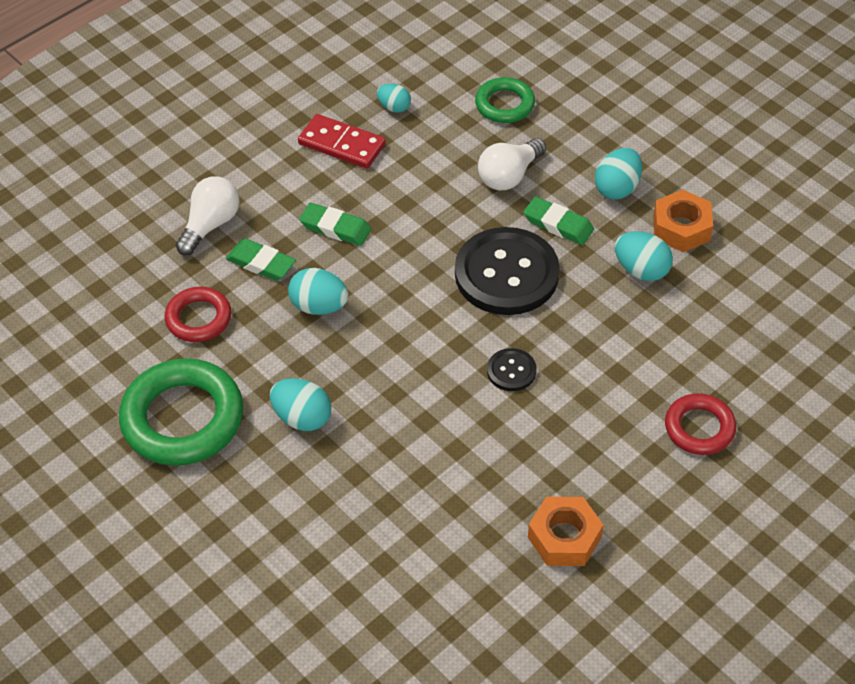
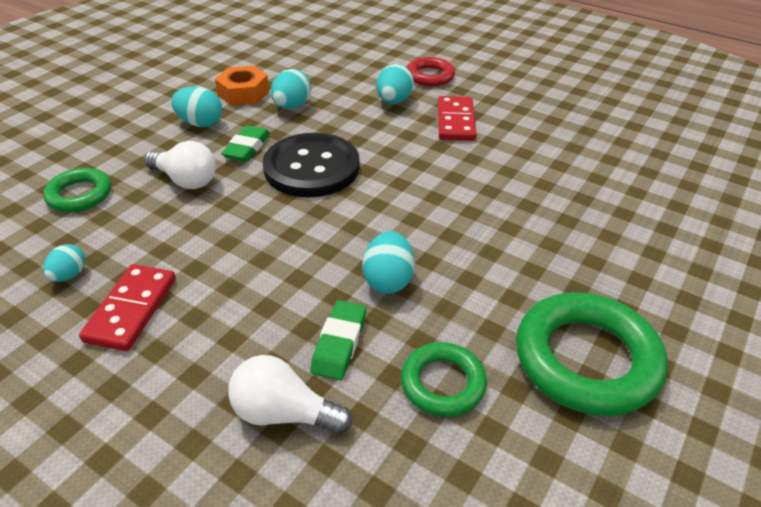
camera: 105 degrees left, 10 degrees down
red ring [164,287,231,342] -> green ring [401,342,487,417]
turquoise egg [270,378,331,431] -> turquoise egg moved to [376,64,414,104]
green eraser [299,203,371,246] -> none
black button [487,348,536,391] -> none
orange nut [528,497,603,566] -> none
none -> red domino [438,96,477,141]

